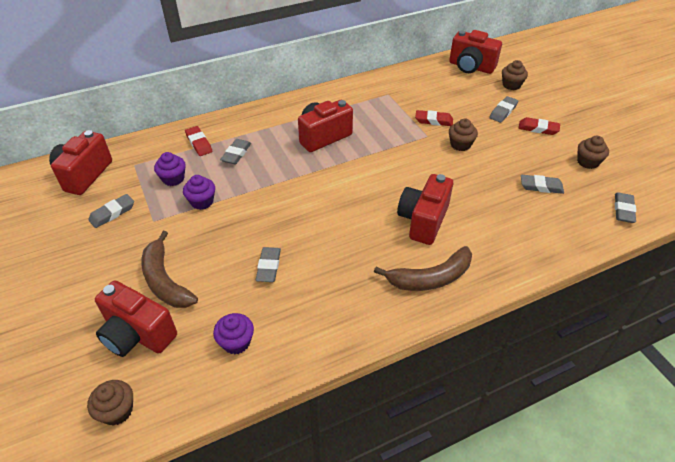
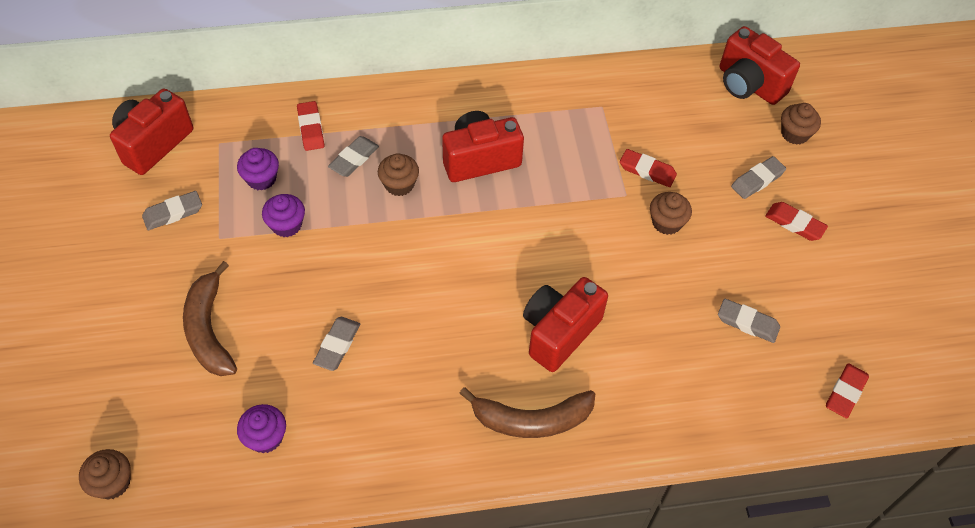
camera: 15 degrees right, 10 degrees up
red camera [95,280,177,357] -> none
brown cupcake [577,136,609,169] -> brown cupcake moved to [378,153,419,196]
grey eraser [615,192,636,223] -> red eraser [826,363,869,418]

